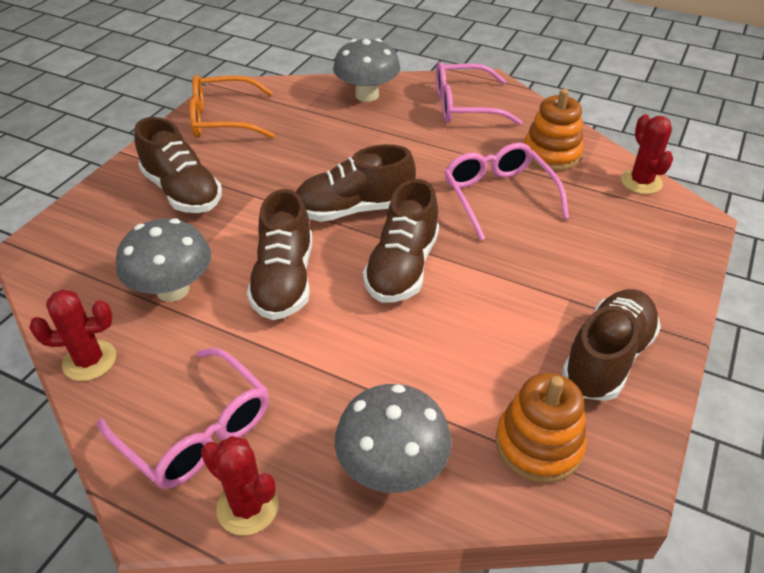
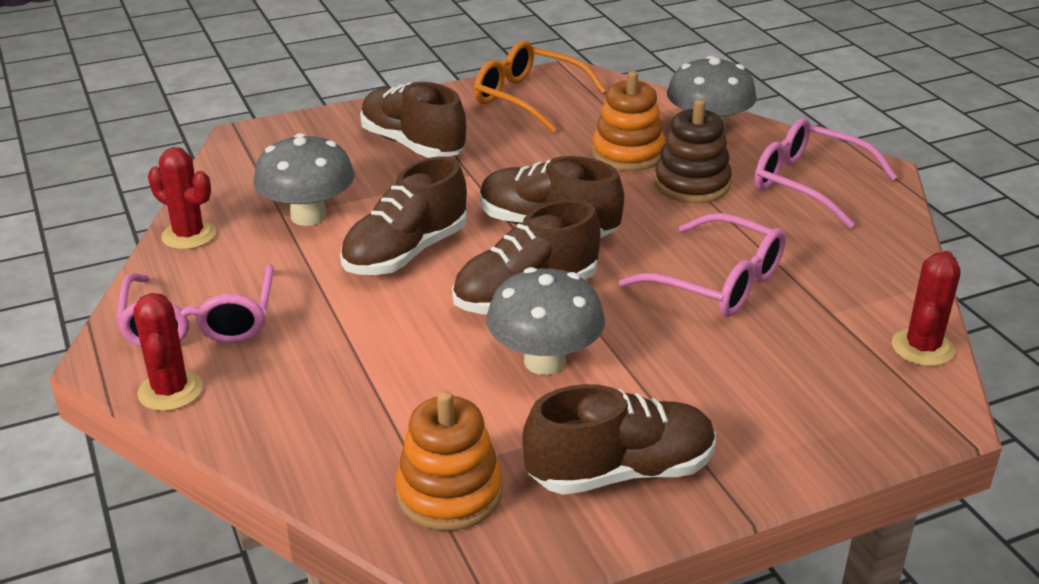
camera: 40 degrees right, 10 degrees down
brown shoe [134,117,222,213] -> brown shoe turned 135 degrees clockwise [360,82,466,158]
grey mushroom [335,384,452,493] -> grey mushroom moved to [486,267,605,375]
pink glasses [444,143,569,241] -> pink glasses turned 105 degrees clockwise [619,213,786,317]
orange stacking toy [524,89,584,171] -> orange stacking toy moved to [592,71,666,171]
none -> brown stacking toy [655,99,732,203]

